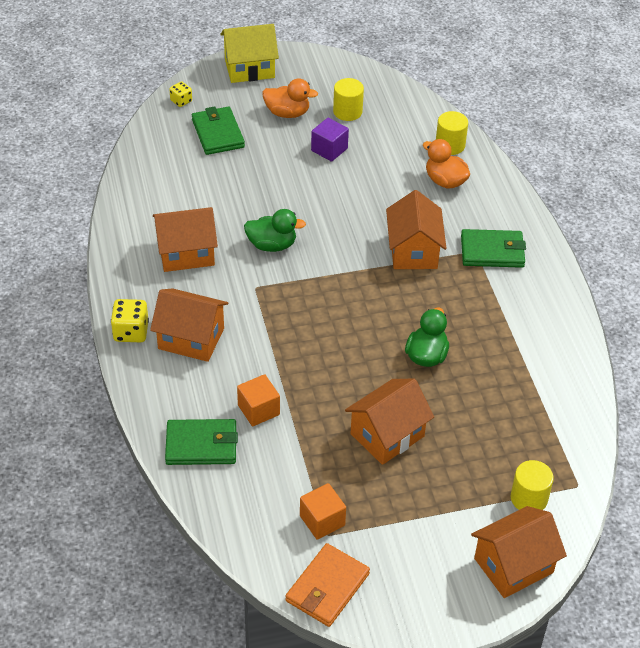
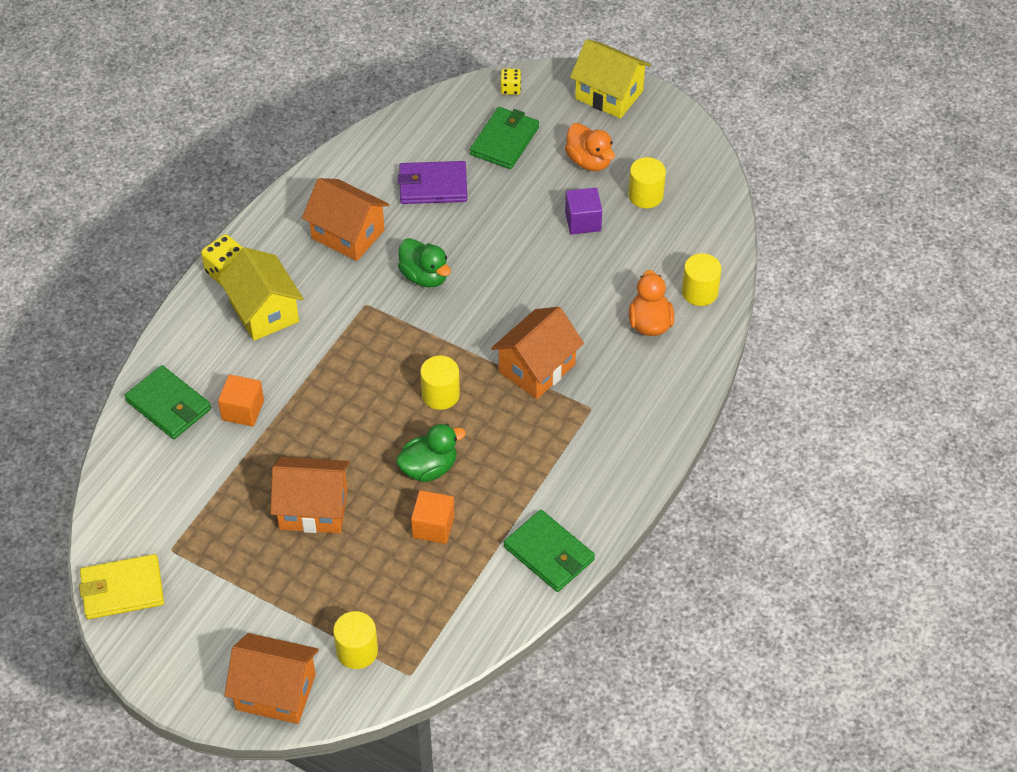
camera: 45 degrees right, 5 degrees up
orange house [150,288,228,362] -> yellow house [218,247,304,341]
orange wallet [285,543,370,627] -> yellow wallet [79,554,164,619]
orange cube [300,483,346,540] -> orange cube moved to [411,490,455,544]
green wallet [461,229,526,268] -> green wallet moved to [504,510,595,592]
none -> purple wallet [398,161,467,204]
none -> yellow cylinder [420,356,460,410]

